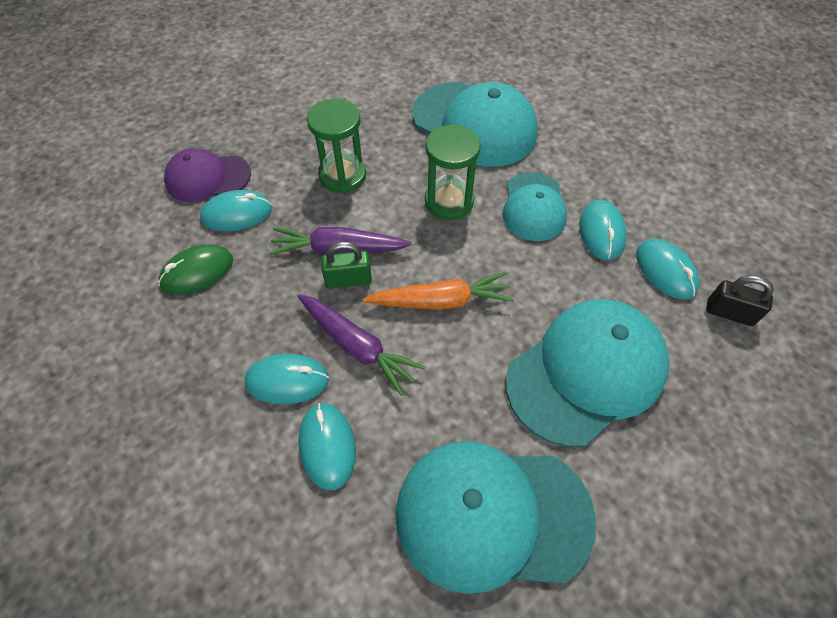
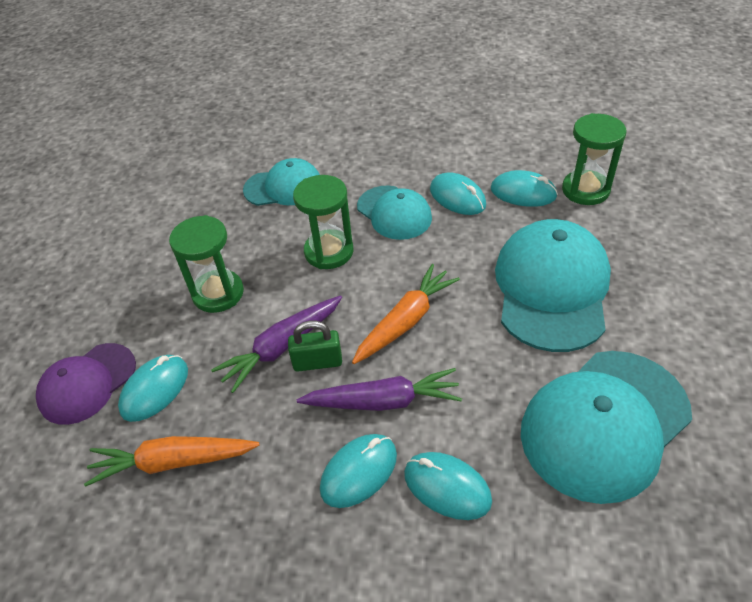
camera: 40 degrees left, 10 degrees down
green mouse [158,244,233,295] -> orange carrot [84,436,260,487]
green padlock [321,242,372,289] -> green padlock turned 45 degrees clockwise [288,321,342,372]
turquoise cap [413,82,538,167] -> turquoise cap [243,158,320,206], size x0.60
black padlock [706,275,774,326] -> green hourglass [562,113,626,205]

